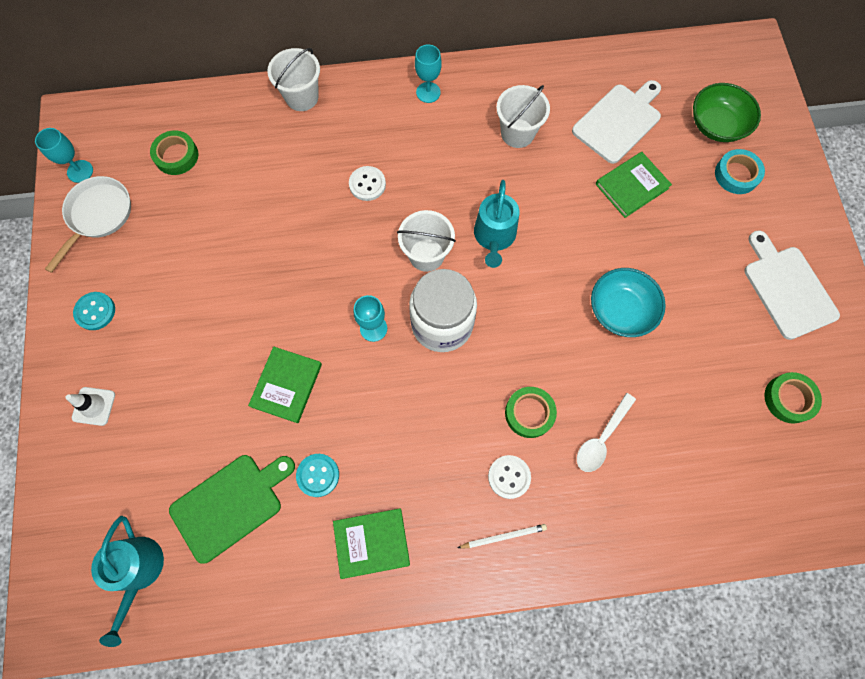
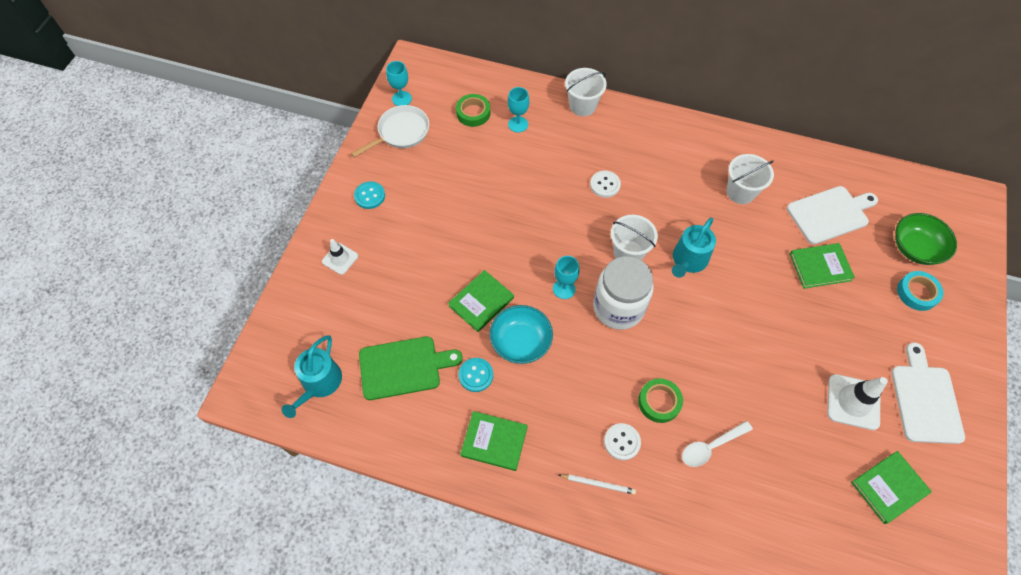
camera: 25 degrees right, 10 degrees down
turquoise goblet [415,44,442,103] -> turquoise goblet moved to [508,87,529,133]
turquoise bowl [591,268,666,337] -> turquoise bowl moved to [490,305,553,364]
green tape [764,372,822,424] -> green book [851,451,932,524]
none -> white traffic cone [827,374,888,430]

